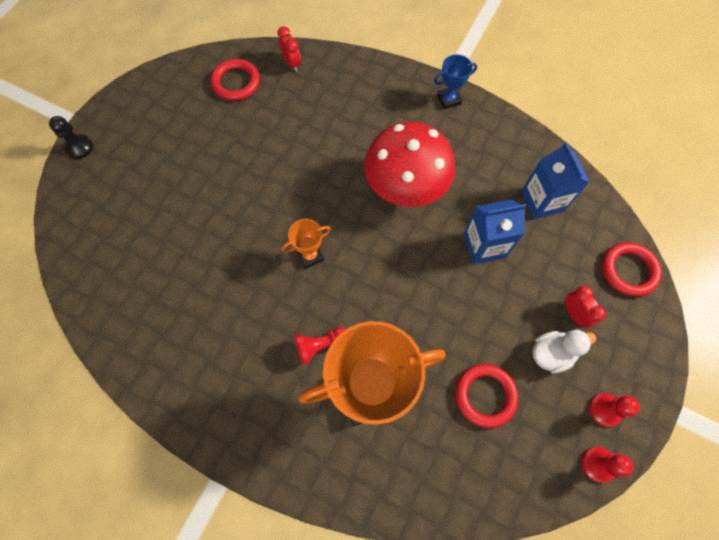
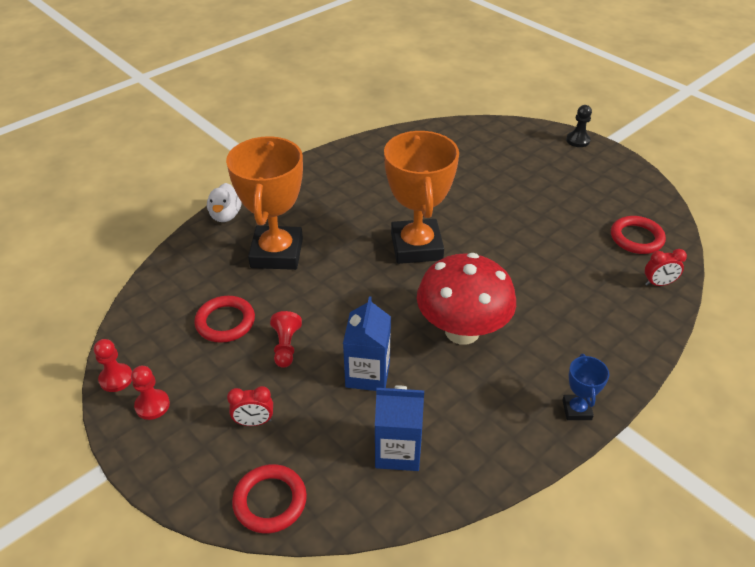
camera: 110 degrees right, 25 degrees down
orange trophy [282,219,331,269] -> orange trophy [384,131,459,264], size x2.27
red pawn [294,327,346,365] -> red pawn moved to [270,311,302,368]
white duck [532,330,596,373] -> white duck moved to [207,183,242,222]

